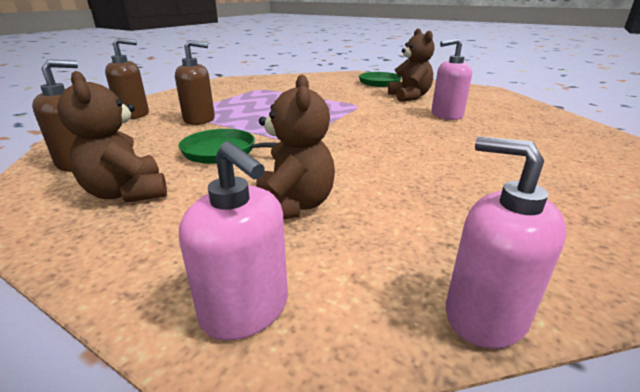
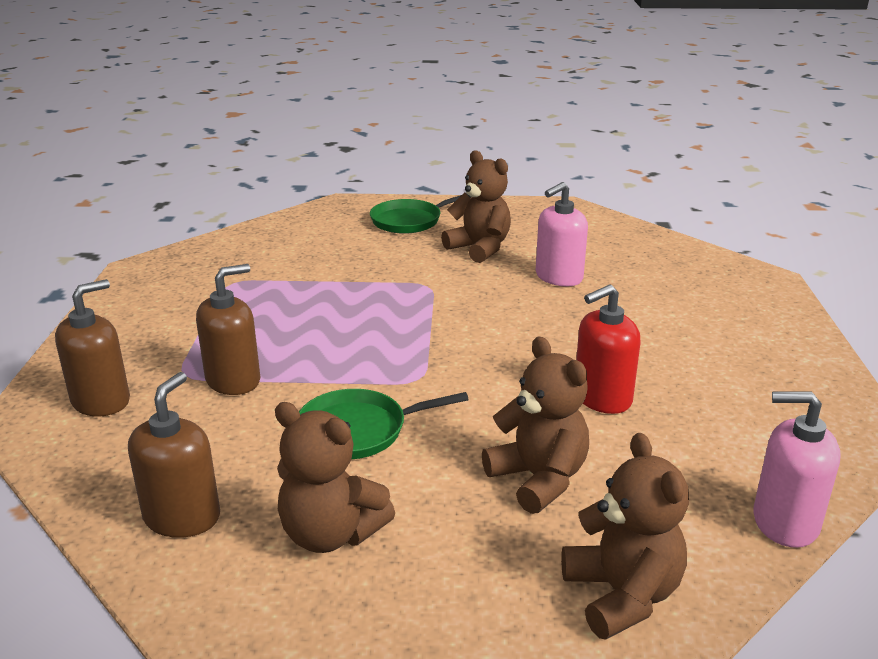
camera: 30 degrees left, 0 degrees up
pink soap dispenser [179,141,288,341] -> brown teddy bear [561,433,689,640]
none -> red soap dispenser [576,284,641,414]

